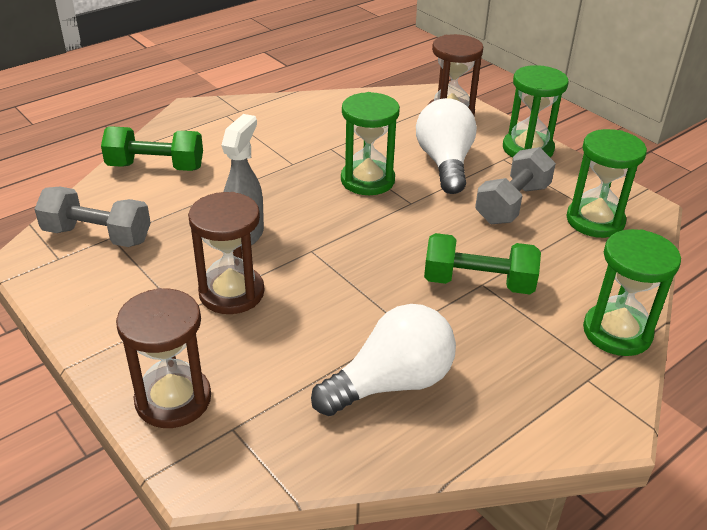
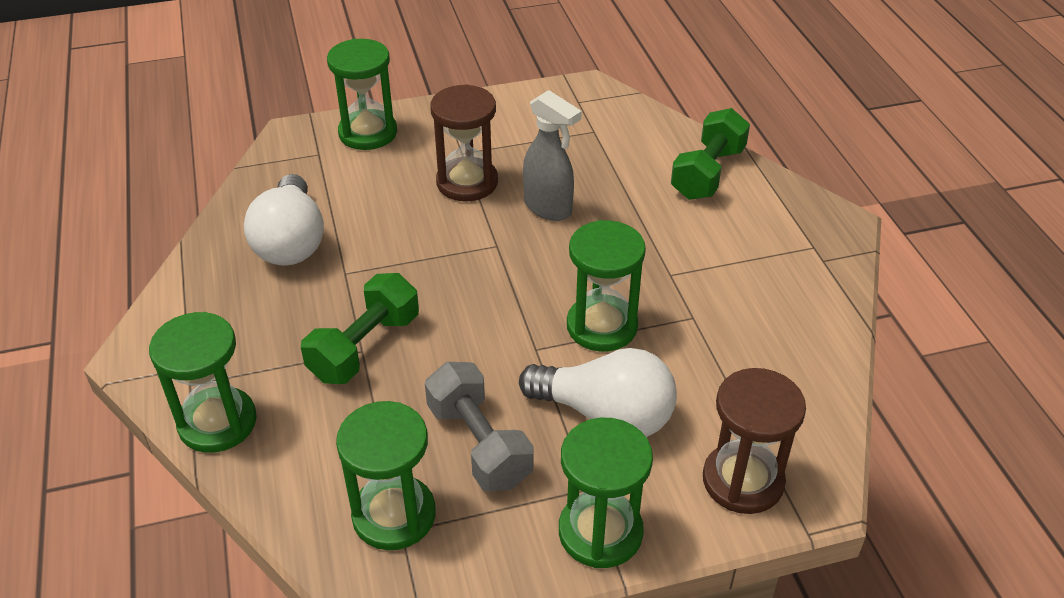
camera: 115 degrees right, 5 degrees up
grey dumbbell [35,187,151,247] -> none
brown hourglass [116,288,211,428] -> green hourglass [327,39,397,150]

